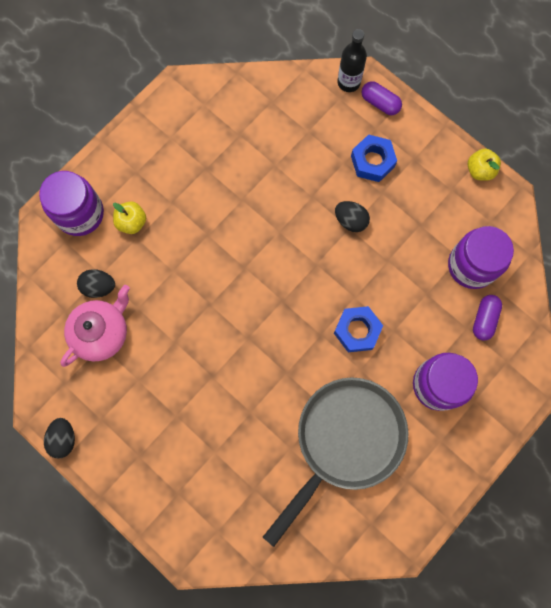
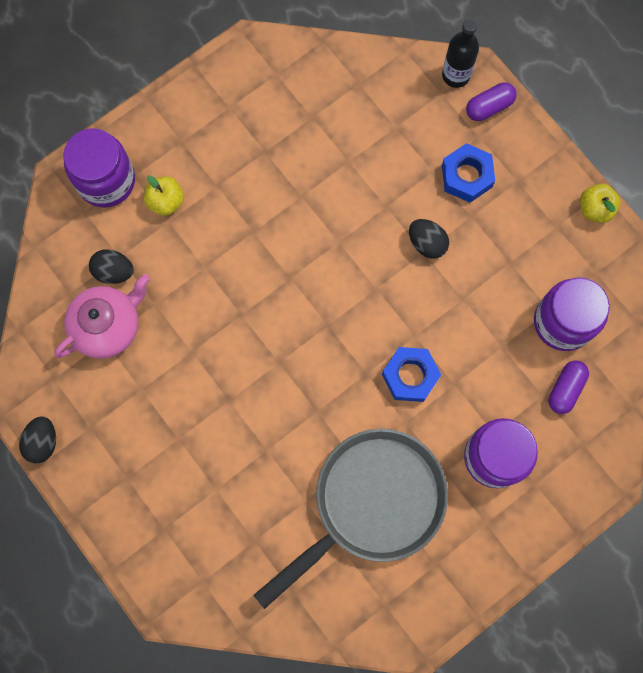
camera: 10 degrees right, 0 degrees up
purple capsule [361,81,402,115] -> purple capsule turned 75 degrees counterclockwise [466,82,517,121]

